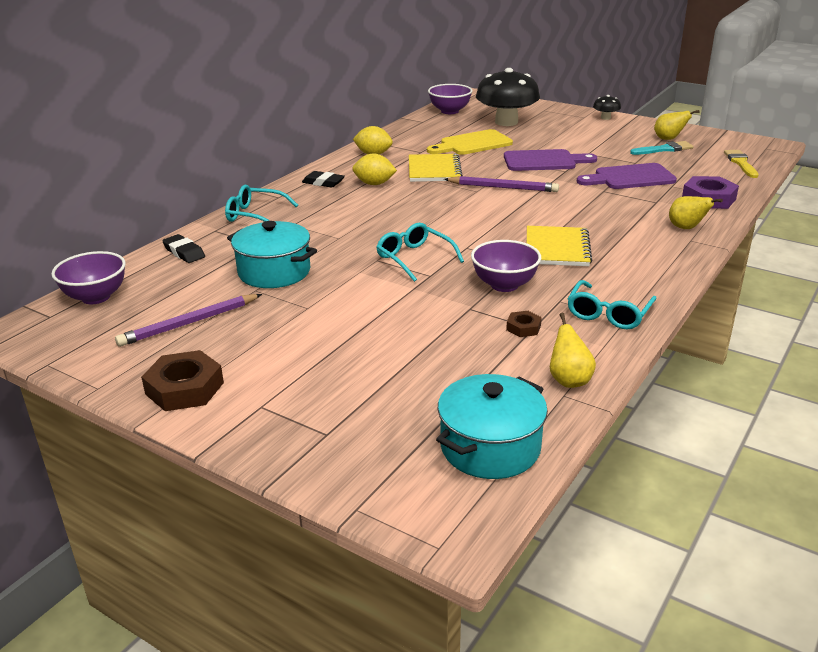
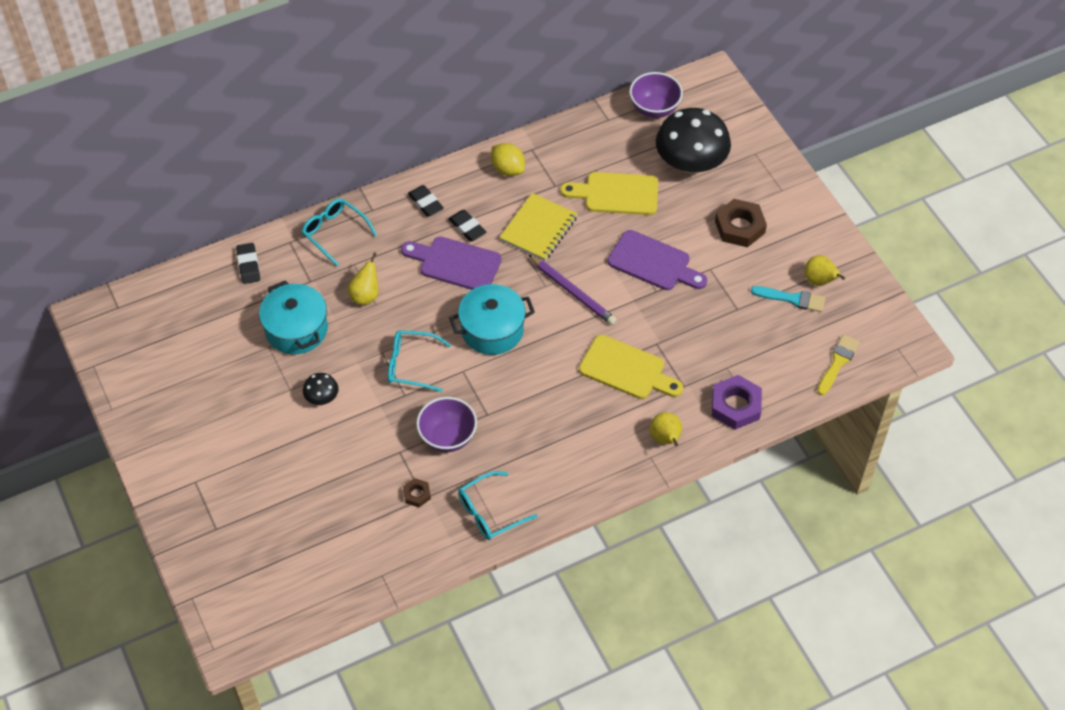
camera: 30 degrees right, 25 degrees up
purple bowl [51,251,126,304] -> none
purple pencil [115,294,262,347] -> none
brown nut [141,350,224,411] -> brown nut moved to [715,199,767,247]
yellow lemon [352,154,397,185] -> black eraser [448,210,487,241]
turquoise glasses [376,223,464,282] -> turquoise glasses turned 75 degrees counterclockwise [388,330,451,392]
turquoise pot [436,374,548,479] -> turquoise pot moved to [449,284,535,355]
yellow notebook [527,226,592,266] -> none
yellow pear [550,313,596,388] -> yellow pear moved to [348,252,378,305]
purple cutting board [577,163,677,189] -> purple cutting board moved to [401,237,502,290]
black mushroom [593,95,621,120] -> black mushroom moved to [303,373,338,405]
none -> yellow cutting board [579,335,683,399]

